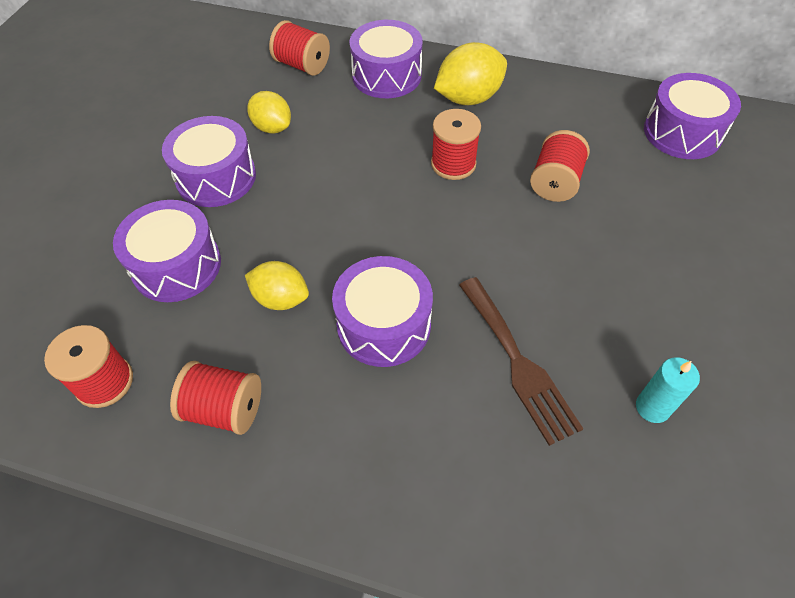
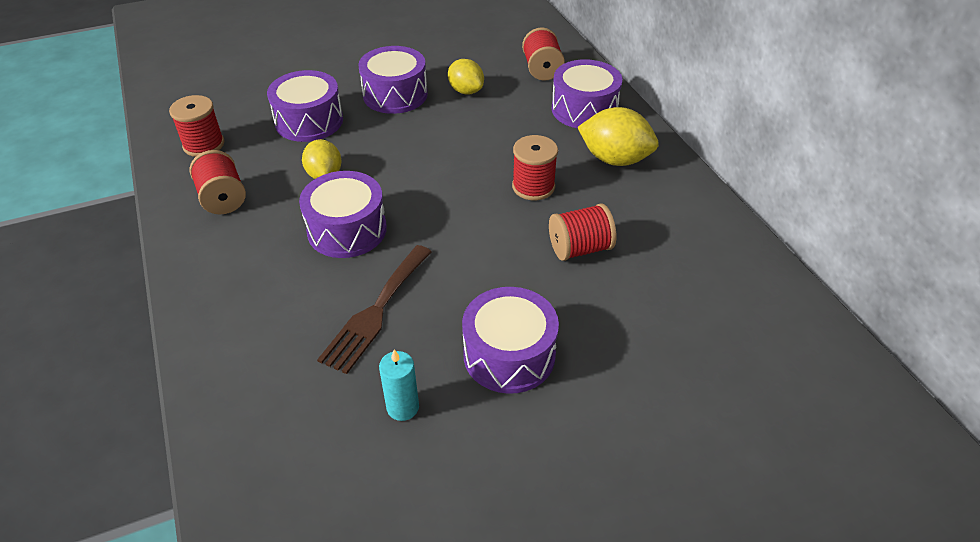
camera: 50 degrees right, 10 degrees down
yellow lemon [247,91,291,134] -> yellow lemon turned 45 degrees counterclockwise [448,59,484,94]
purple drum [644,73,741,159] -> purple drum moved to [462,287,559,394]

